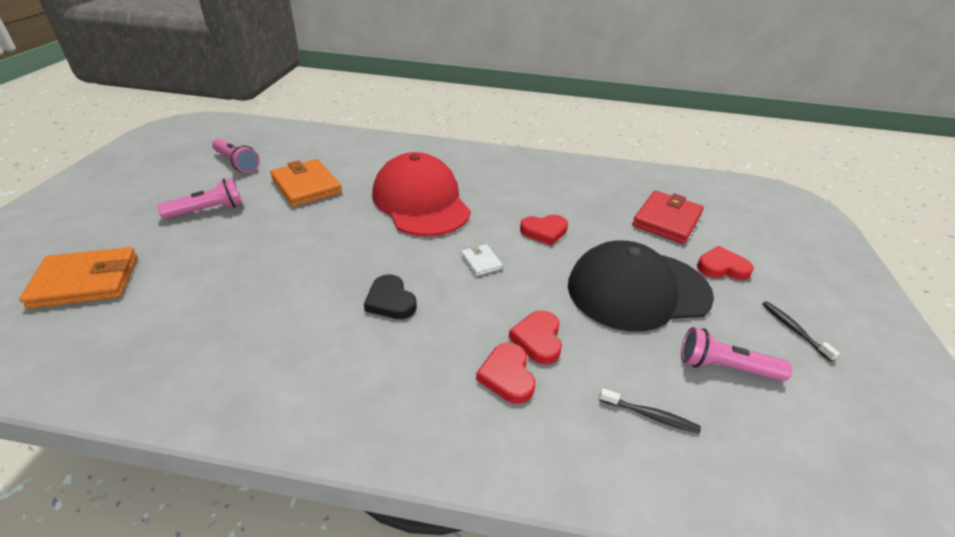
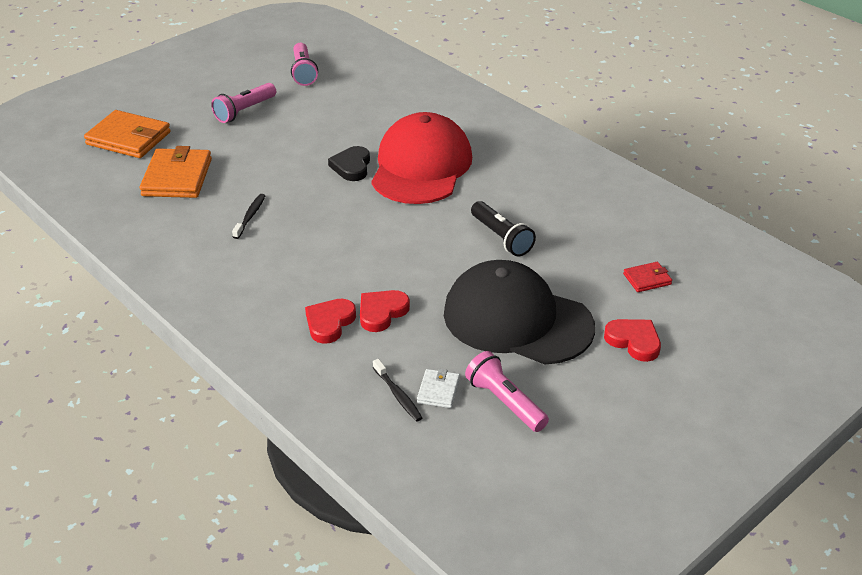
camera: 40 degrees right, 0 degrees up
pink flashlight [157,178,243,219] -> pink flashlight turned 120 degrees clockwise [211,83,276,123]
orange wallet [270,159,342,207] -> orange wallet moved to [139,146,212,198]
black heart [364,274,417,319] -> black heart moved to [328,146,370,181]
white wallet [461,244,503,276] -> white wallet moved to [417,369,460,408]
red heart [520,215,568,246] -> black flashlight [471,201,536,256]
red wallet [632,190,704,244] -> red wallet [623,262,672,292], size x0.49
black toothbrush [762,301,840,362] -> black toothbrush moved to [232,194,265,239]

